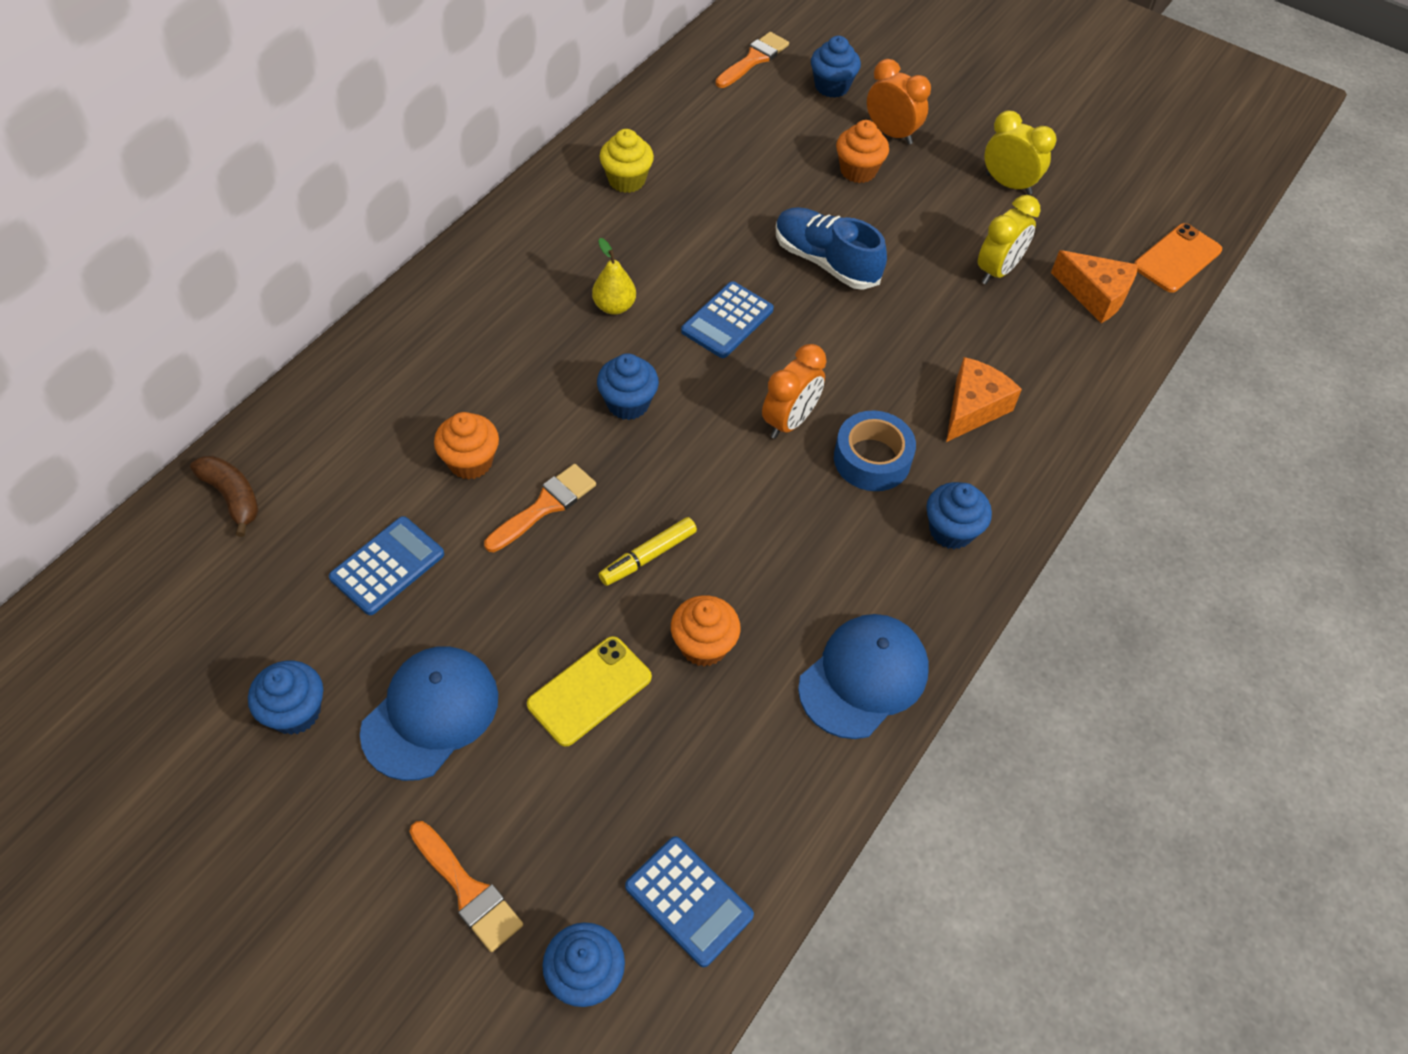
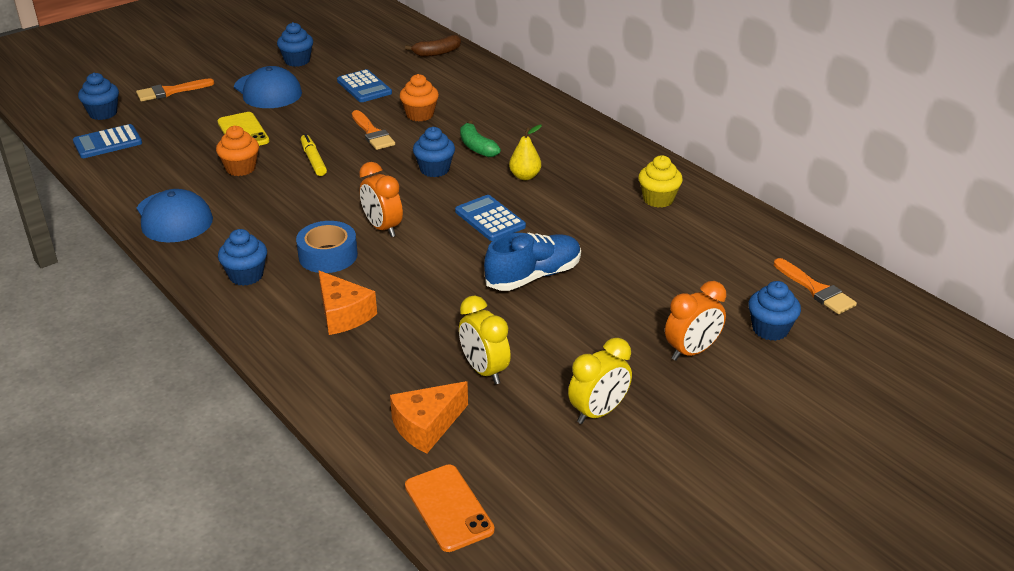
camera: 110 degrees right, 20 degrees down
orange cupcake [836,120,889,183] -> none
none -> green banana [460,121,501,157]

